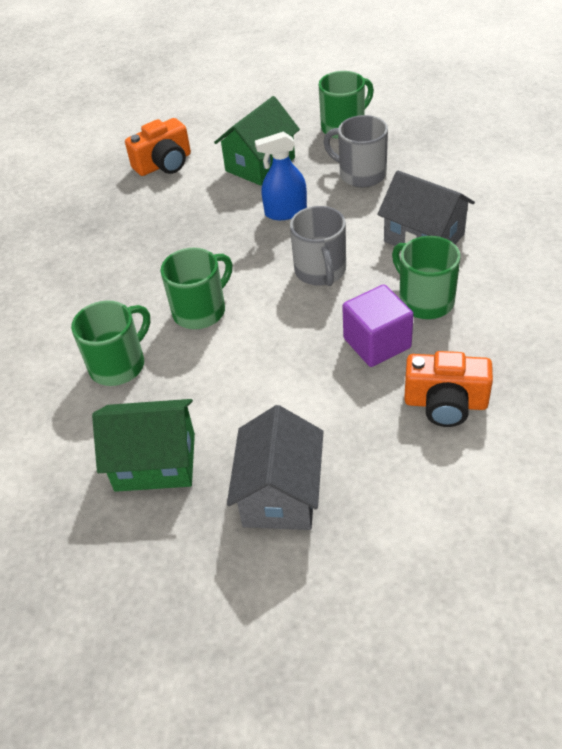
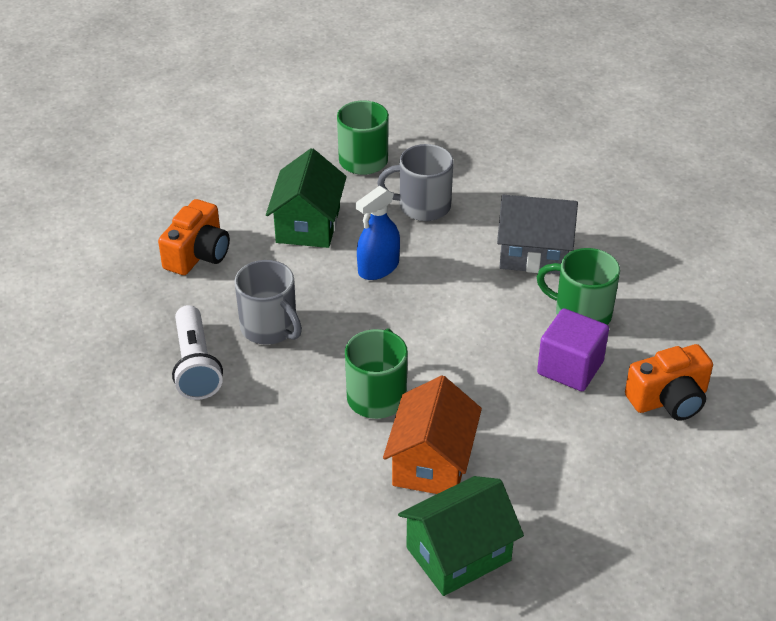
camera: 35 degrees left, 5 degrees down
green mug [71,300,150,386] -> none
grey house [227,405,324,530] -> none
grey mug [290,206,346,286] -> grey mug moved to [234,260,302,345]
none -> white flashlight [172,305,223,400]
none -> orange house [383,376,482,494]

